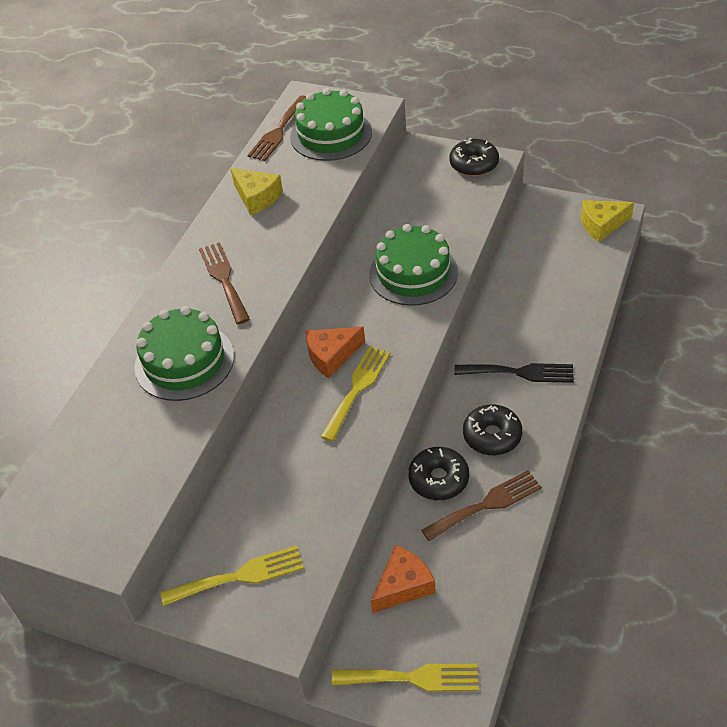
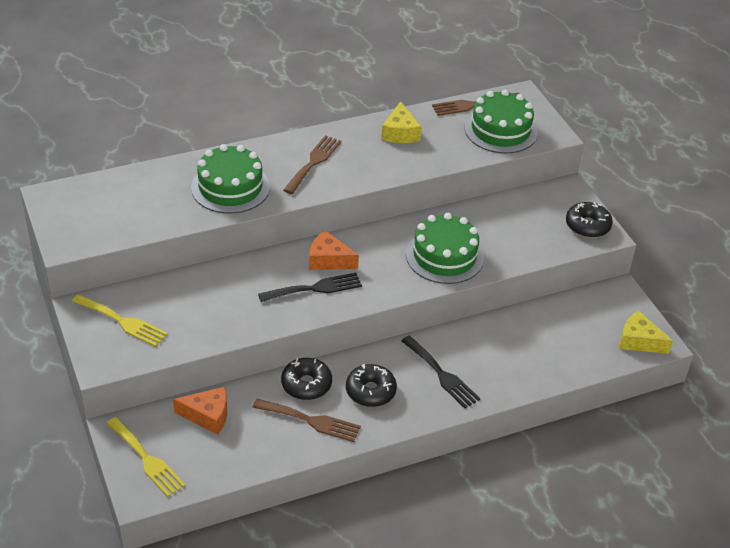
camera: 40 degrees right, 5 degrees down
yellow fork [320,346,391,442] -> black fork [258,273,362,302]

